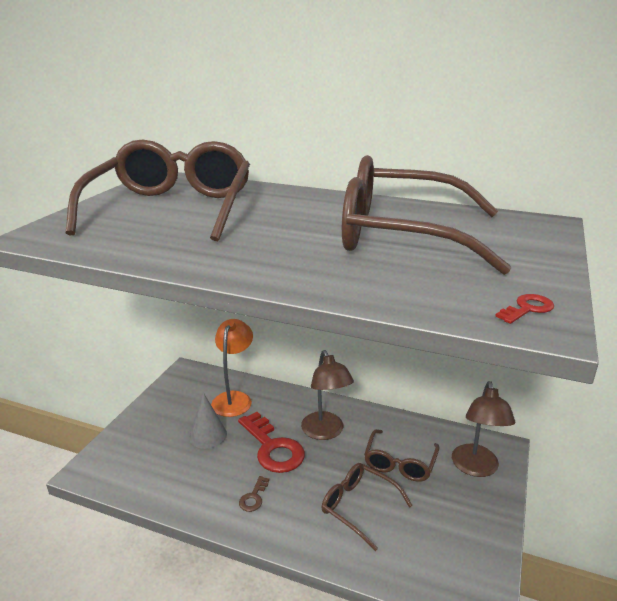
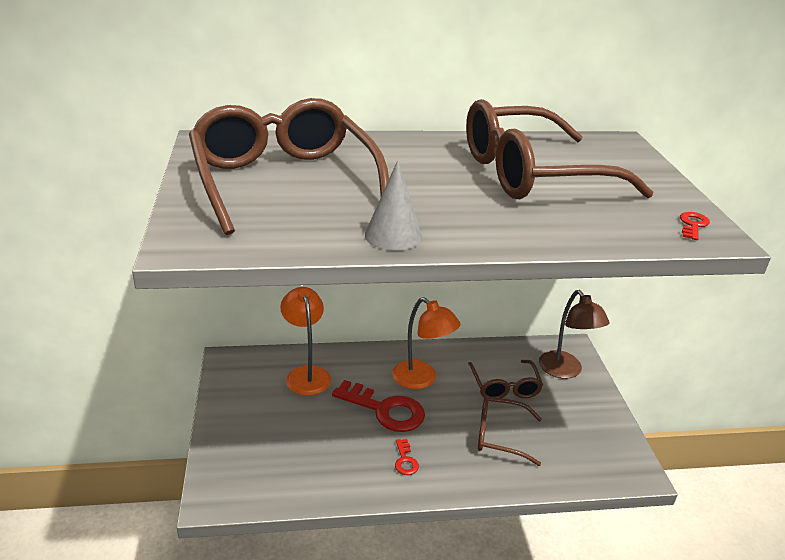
camera: 30 degrees left, 5 degrees up
grey cone [189,393,227,449] -> grey cone moved to [365,160,422,251]
brown key [239,476,269,512] -> red key [395,439,419,475]
brown lamp [301,350,354,440] -> orange lamp [392,297,461,389]

